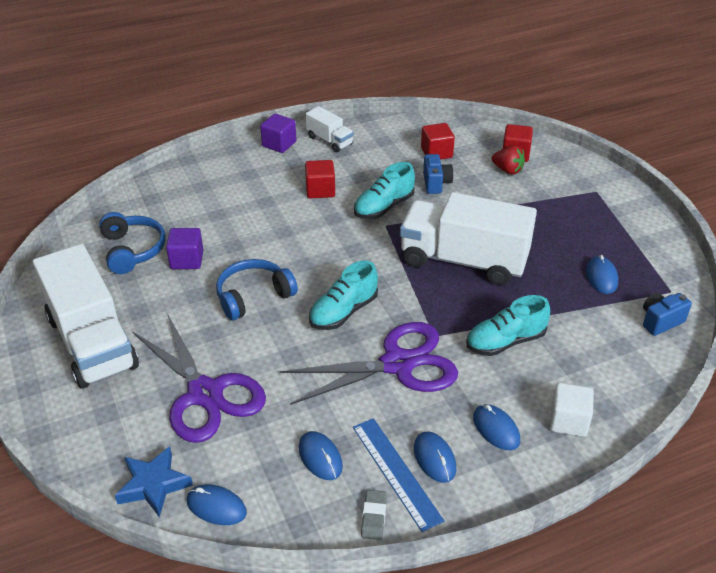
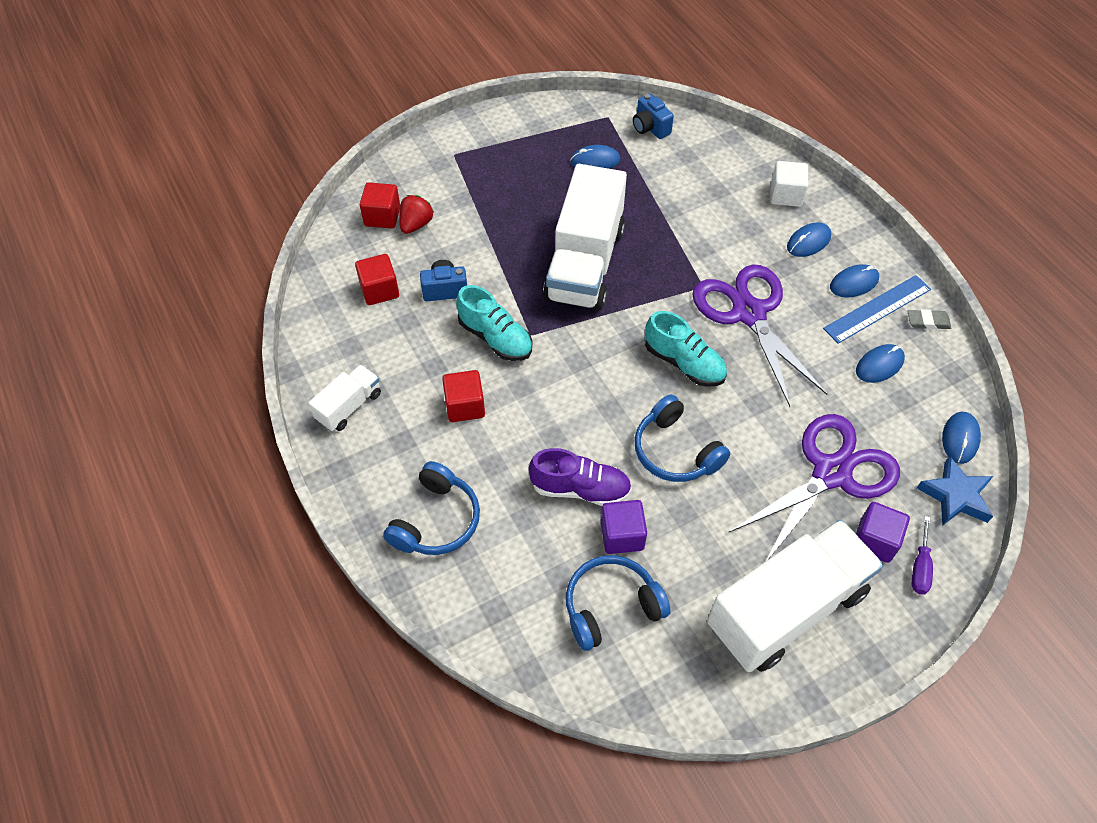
camera: 95 degrees left, 15 degrees up
purple cube [260,114,296,153] -> purple cube moved to [856,502,910,563]
turquoise shoe [466,295,550,356] -> none
none -> blue headphones [383,461,480,555]
none -> purple shoe [529,448,632,506]
none -> purple screwdriver [912,516,933,594]

